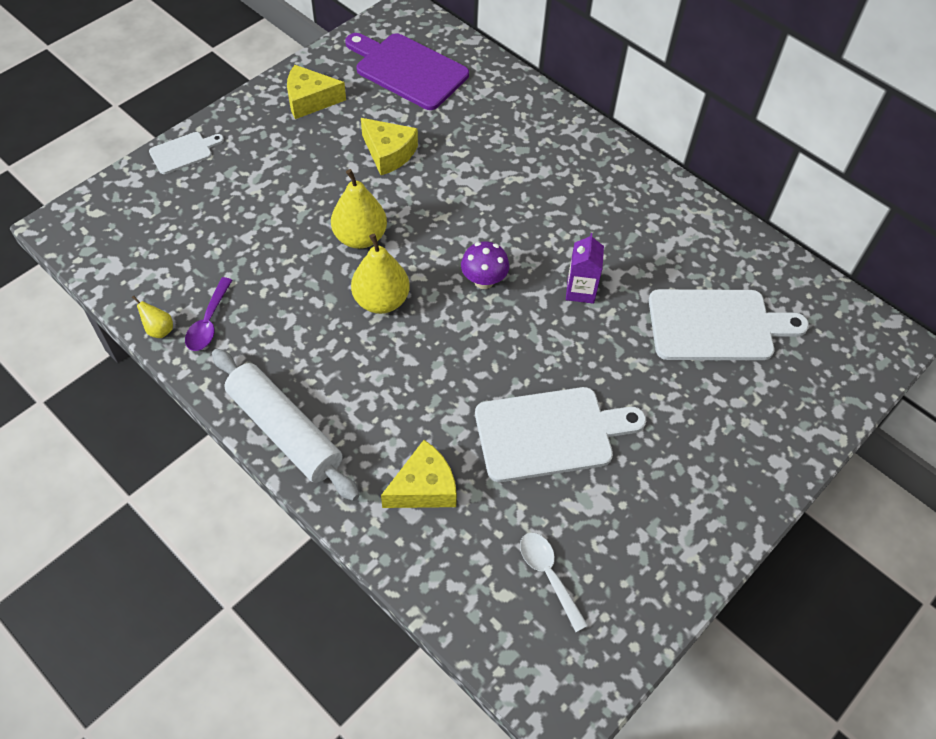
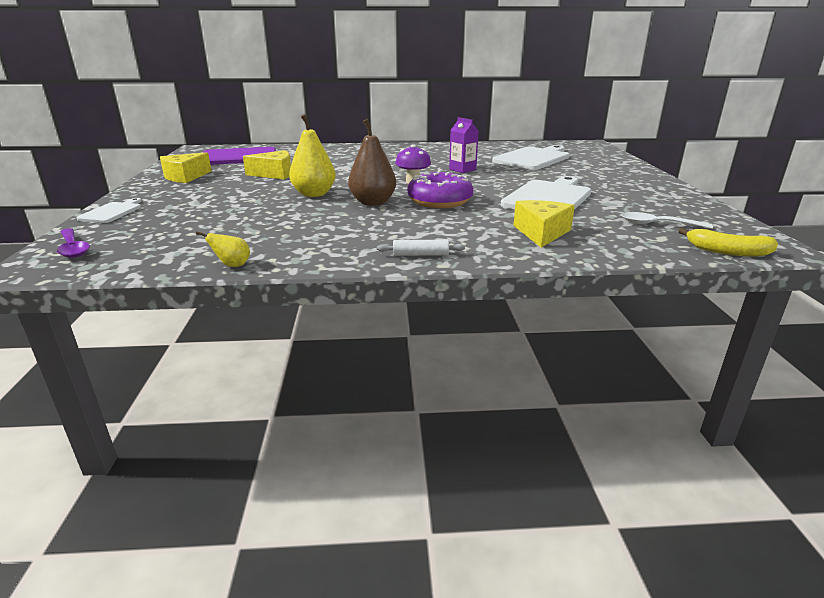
camera: 45 degrees left, 30 degrees down
purple spoon [185,277,232,351] -> purple spoon moved to [57,228,90,258]
white rolling pin [212,349,359,501] -> white rolling pin [377,240,465,256], size x0.41
yellow pear [351,234,410,314] -> brown pear [348,119,396,206]
none -> purple donut [407,170,473,208]
none -> yellow banana [679,228,778,256]

